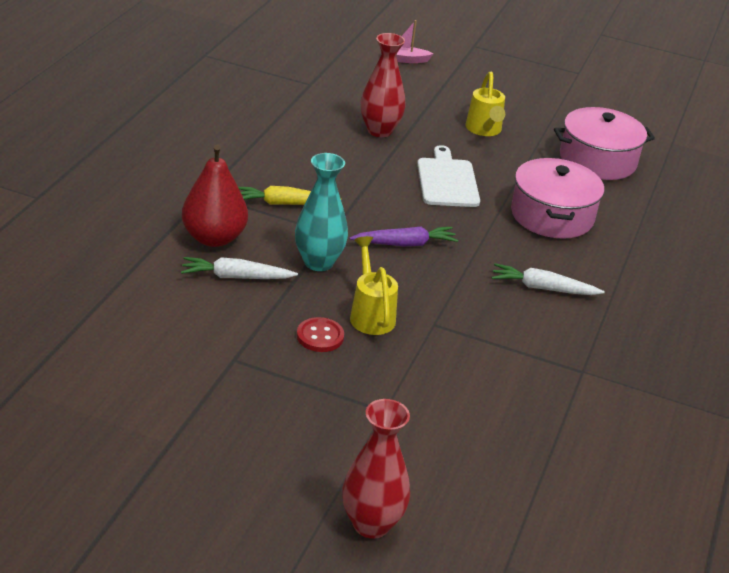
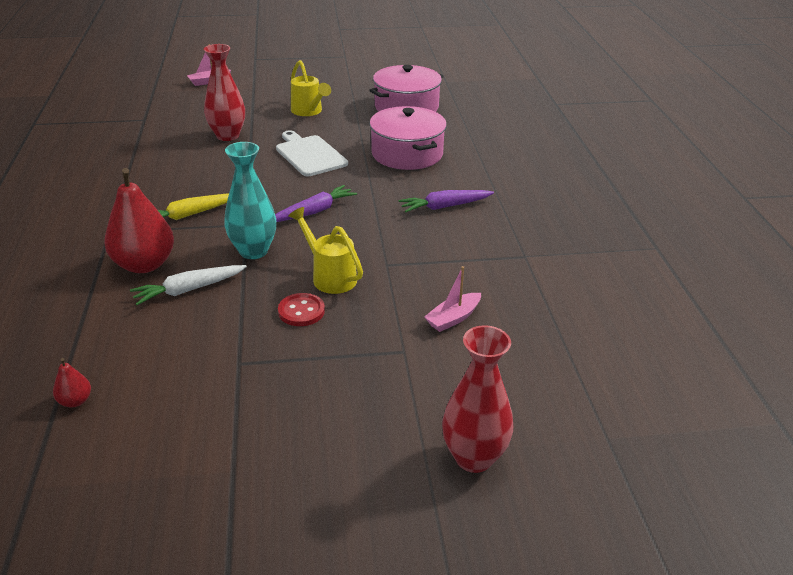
camera: 25 degrees left, 0 degrees up
white carrot [492,263,605,295] -> purple carrot [398,190,494,212]
none -> red pear [53,358,91,408]
none -> pink boat [424,266,481,332]

